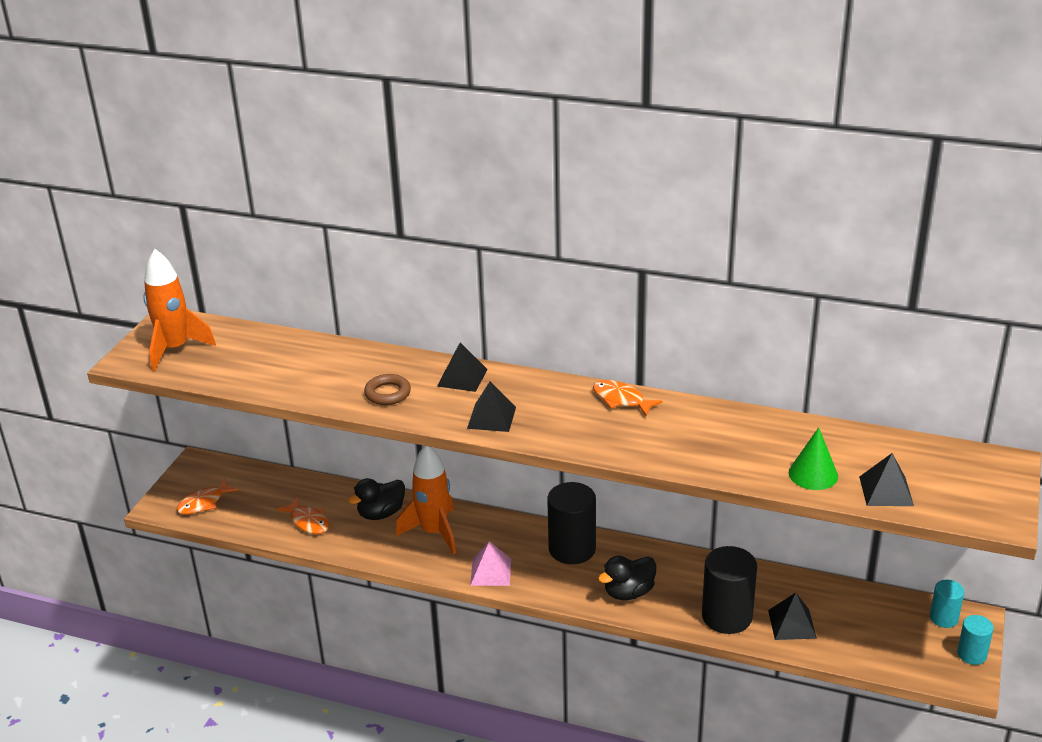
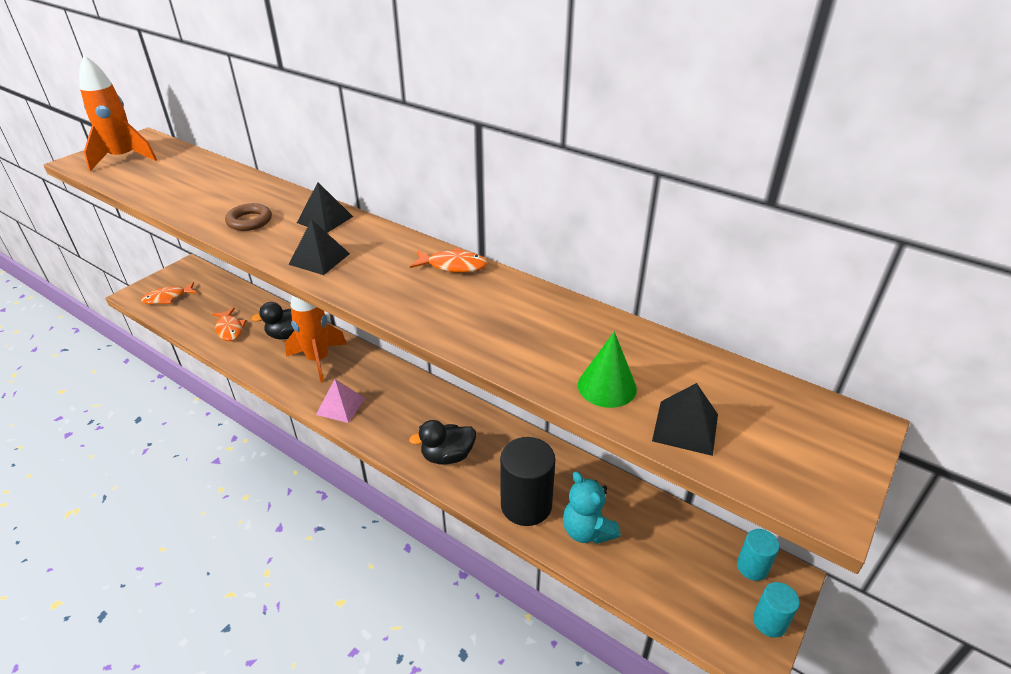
camera: 15 degrees right, 5 degrees up
black cylinder [547,482,596,564] -> none
orange fish [593,380,663,416] -> orange fish turned 135 degrees clockwise [410,248,487,273]
black pyramid [768,593,817,640] -> turquoise teddy bear [563,471,621,544]

